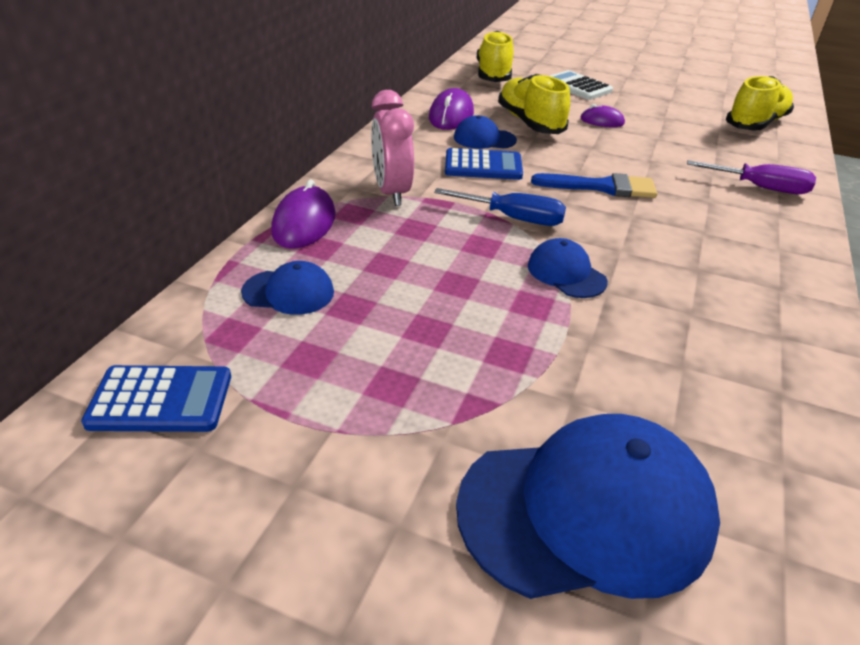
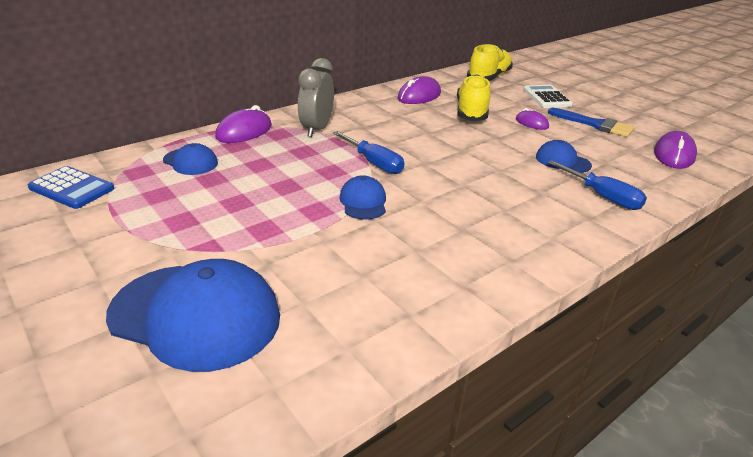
camera: 30 degrees right, 5 degrees down
pink clock [371,90,414,206] -> grey clock [298,58,334,137]
blue calculator [445,148,523,180] -> none
blue cap [454,115,517,149] -> blue cap moved to [536,140,592,173]
blue brush [531,173,657,198] -> blue brush moved to [548,108,634,137]
purple screwdriver [687,160,816,194] -> blue screwdriver [548,160,647,210]
yellow shoe [726,76,794,130] -> purple mouse [654,131,697,169]

